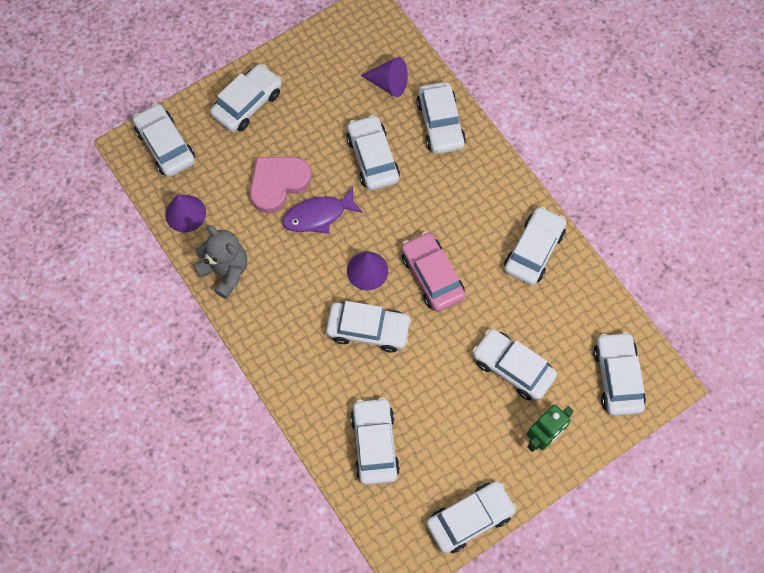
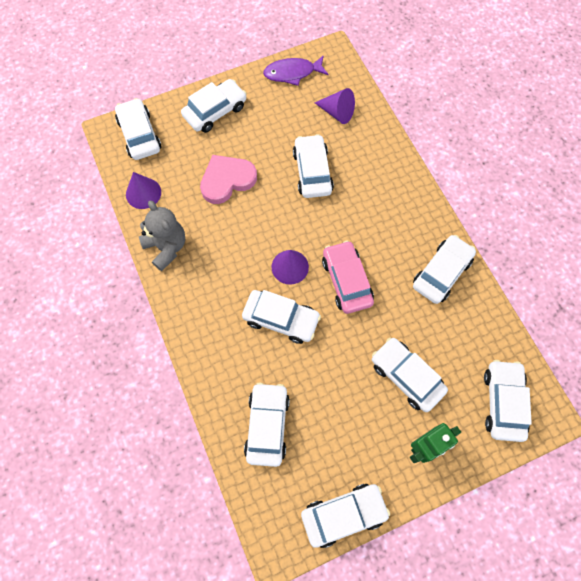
camera: 10 degrees right, 0 degrees up
purple fish [282,187,363,234] -> purple fish moved to [263,55,328,86]
white car [416,82,466,154] -> none

